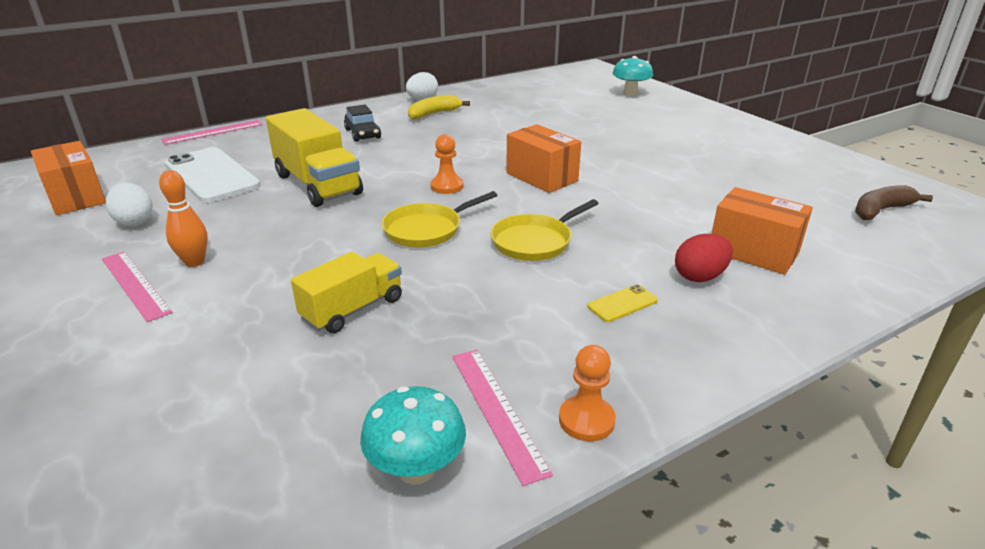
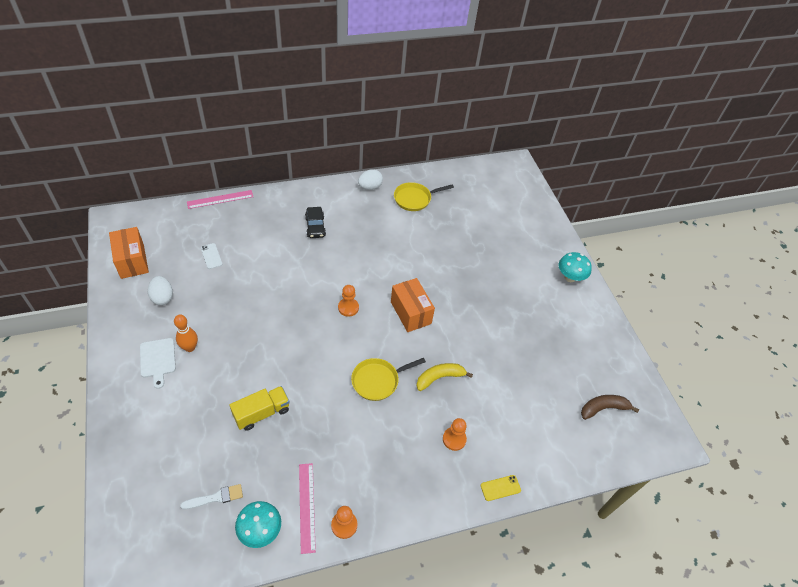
camera: 10 degrees right, 20 degrees up
pink ruler [102,251,172,322] -> white cutting board [140,338,176,389]
white phone [165,147,260,203] -> white phone [201,243,223,269], size x0.42
yellow truck [266,108,363,207] -> none
yellow pan [382,191,498,247] -> yellow pan moved to [394,182,454,211]
yellow banana [408,95,470,120] -> yellow banana moved to [416,363,473,391]
yellow phone [587,284,658,322] -> yellow phone moved to [481,475,521,501]
turquoise mushroom [613,56,653,96] -> turquoise mushroom moved to [559,252,592,282]
red egg [675,234,733,282] -> orange pawn [443,418,467,451]
orange box [712,187,813,275] -> none
none -> white brush [180,484,243,509]

